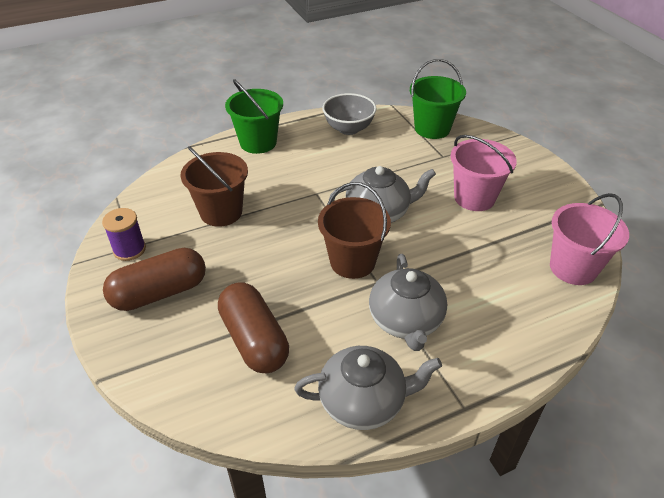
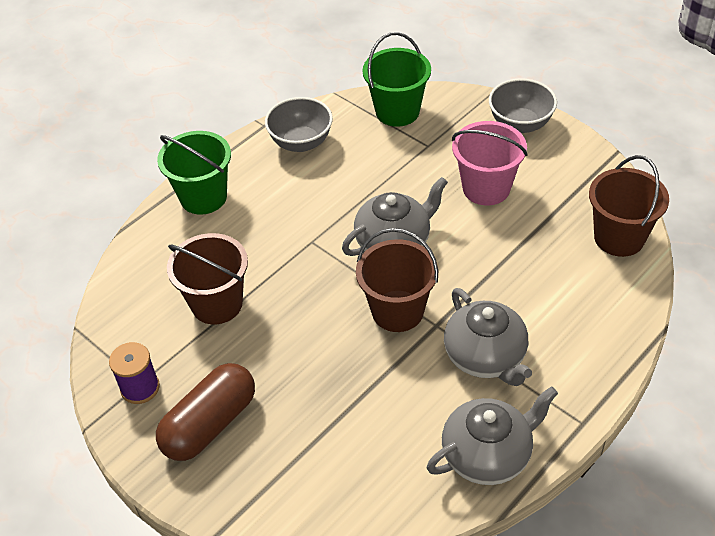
camera: 20 degrees left, 5 degrees up
brown capsule [218,282,289,373] -> none
pink bucket [550,193,629,285] -> brown bucket [589,155,669,257]
none -> grey bowl [489,78,557,133]

